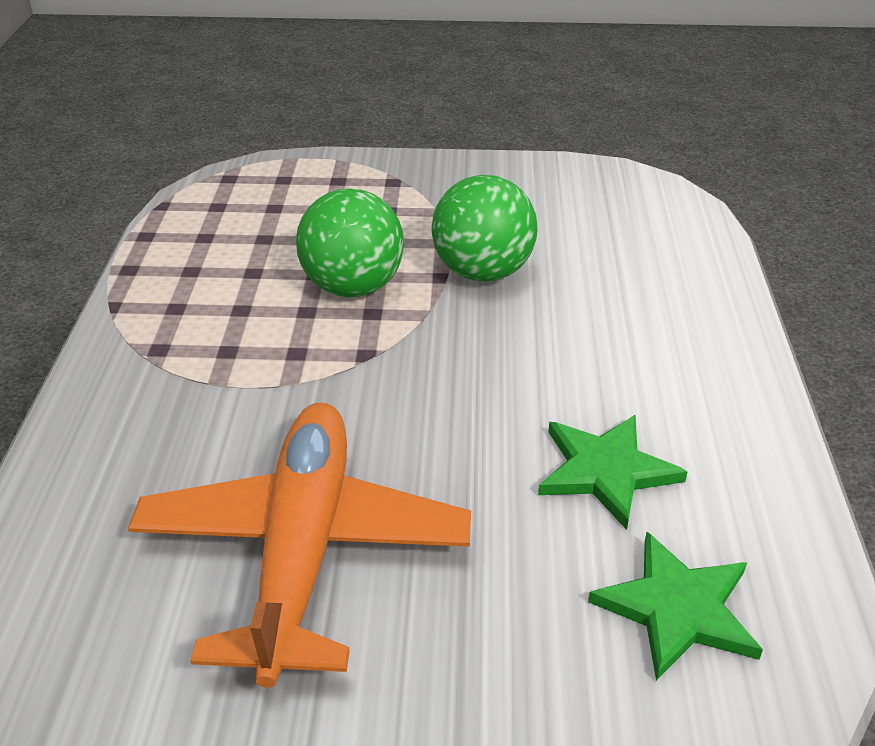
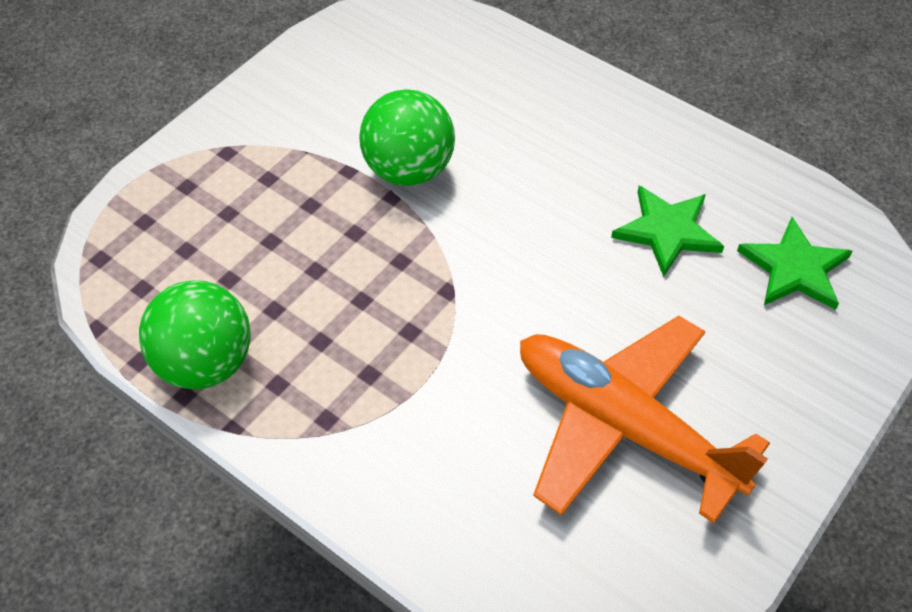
camera: 55 degrees left, 15 degrees up
green ball [296,188,404,297] -> green ball moved to [139,280,251,389]

